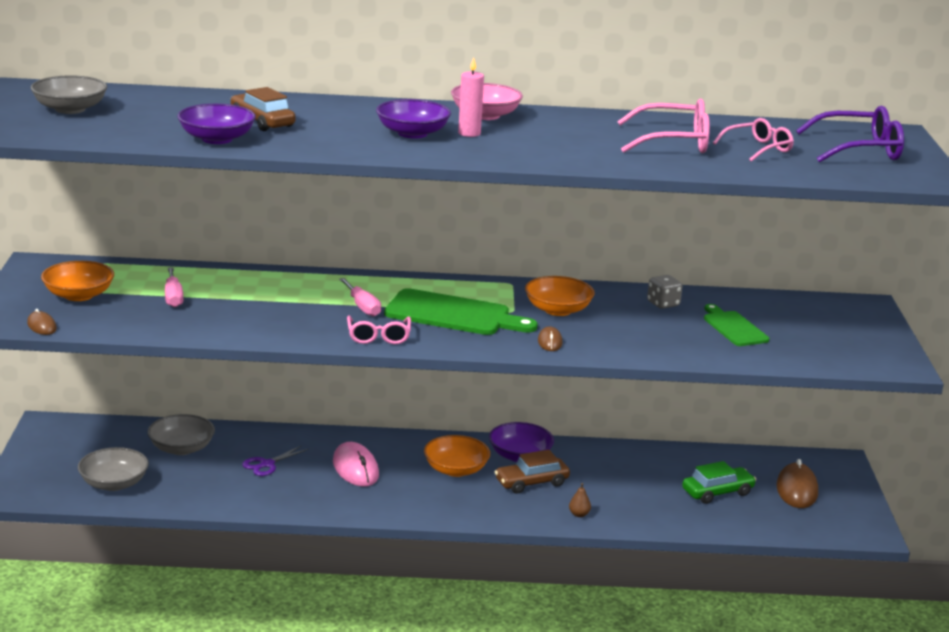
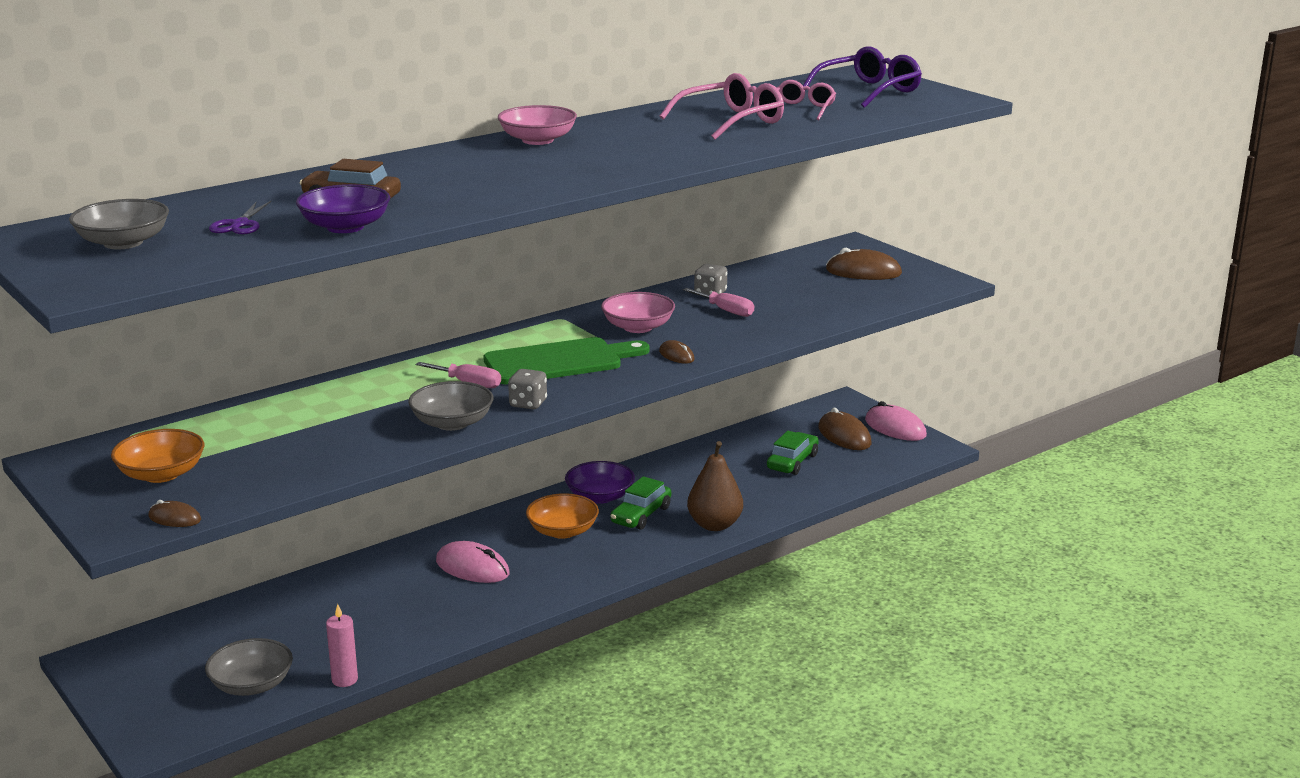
camera: 35 degrees left, 0 degrees up
grey bowl [148,414,215,455] -> grey bowl moved to [408,381,493,431]
pink screwdriver [165,267,183,307] -> pink screwdriver moved to [683,288,754,317]
purple scissors [242,446,309,476] -> purple scissors moved to [209,201,271,234]
pink glasses [347,315,411,344] -> grey dice [508,369,547,409]
purple bowl [376,99,451,139] -> none
pink candle [458,57,484,137] -> pink candle moved to [326,604,358,687]
brown car [495,450,570,493] -> green car [610,476,671,530]
orange bowl [525,276,595,316] -> pink bowl [601,292,675,333]
brown pear [569,483,591,517] -> brown pear [687,441,743,531], size x2.43
green cutting board [704,304,769,346] -> none
none -> brown mouse [826,248,902,280]
none -> pink mouse [865,401,927,441]

